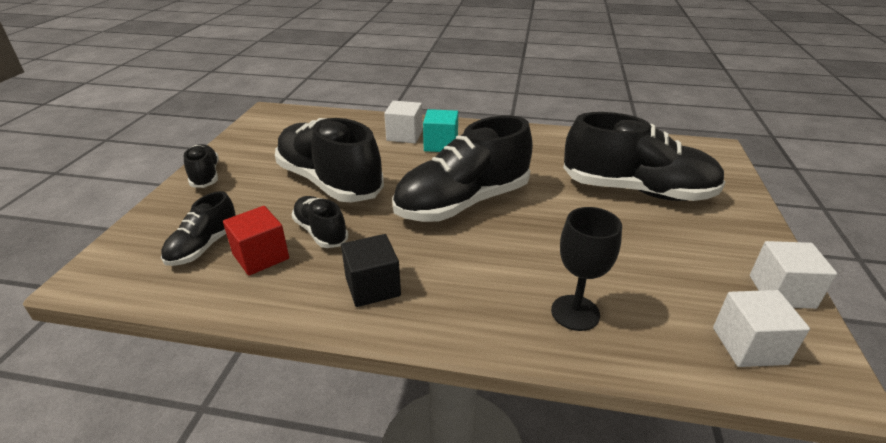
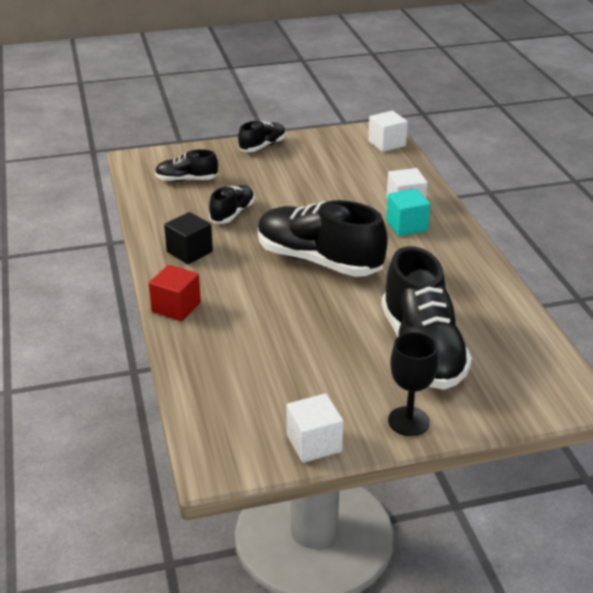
camera: 65 degrees right, 0 degrees up
red cube [223,206,289,276] -> red cube moved to [149,265,201,321]
black shoe [275,118,384,203] -> none
black goblet [551,207,622,331] -> black goblet moved to [388,332,439,436]
white cube [713,290,810,367] -> white cube moved to [368,111,408,152]

